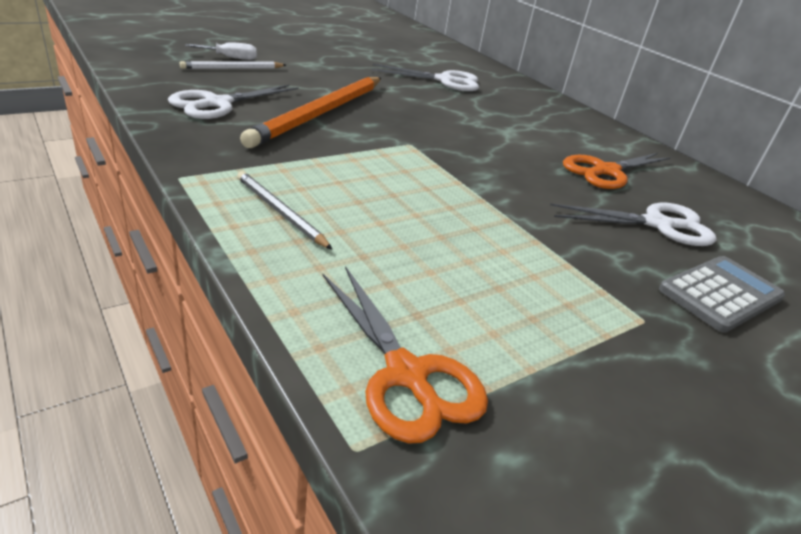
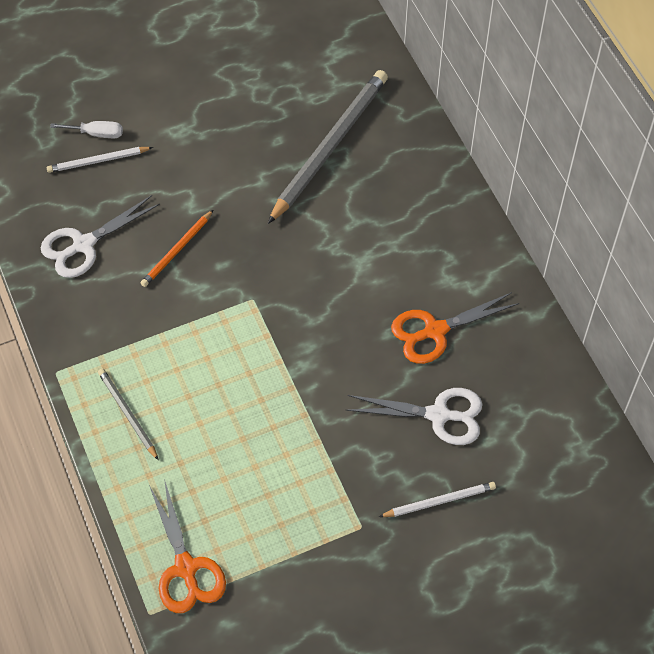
camera: 15 degrees right, 25 degrees up
orange pencil [240,77,381,148] -> orange pencil [141,210,213,287], size x0.49
white scissors [371,64,479,91] -> grey pencil [268,70,388,224]
grey calculator [659,256,785,333] -> white pencil [379,482,496,517]

